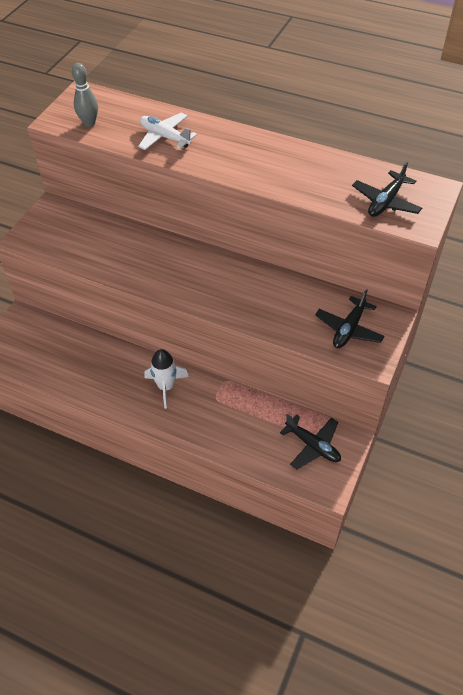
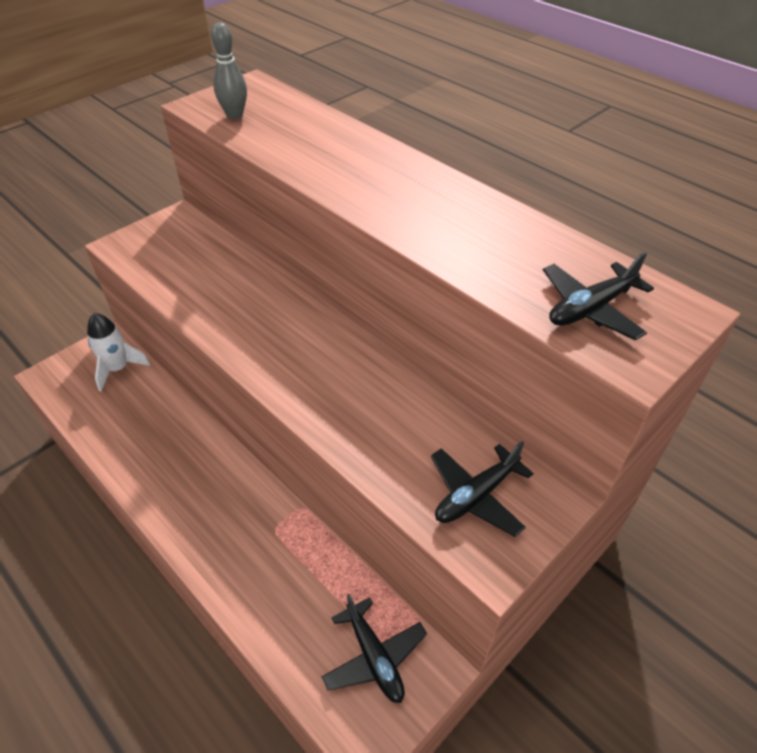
camera: 20 degrees right, 5 degrees down
white plane [138,112,197,150] -> none
white rocket [144,349,189,409] -> white rocket moved to [87,313,150,392]

